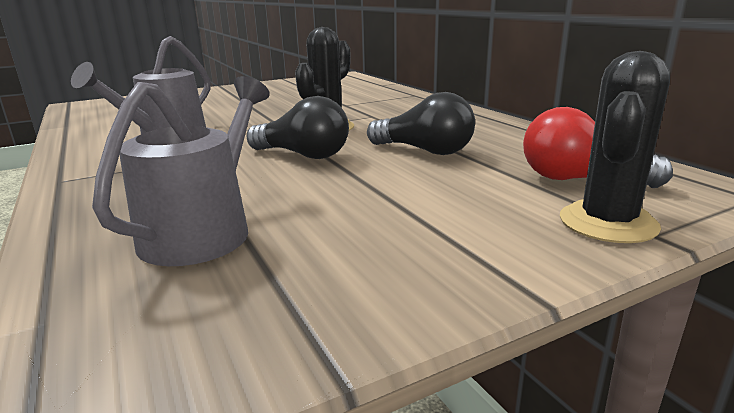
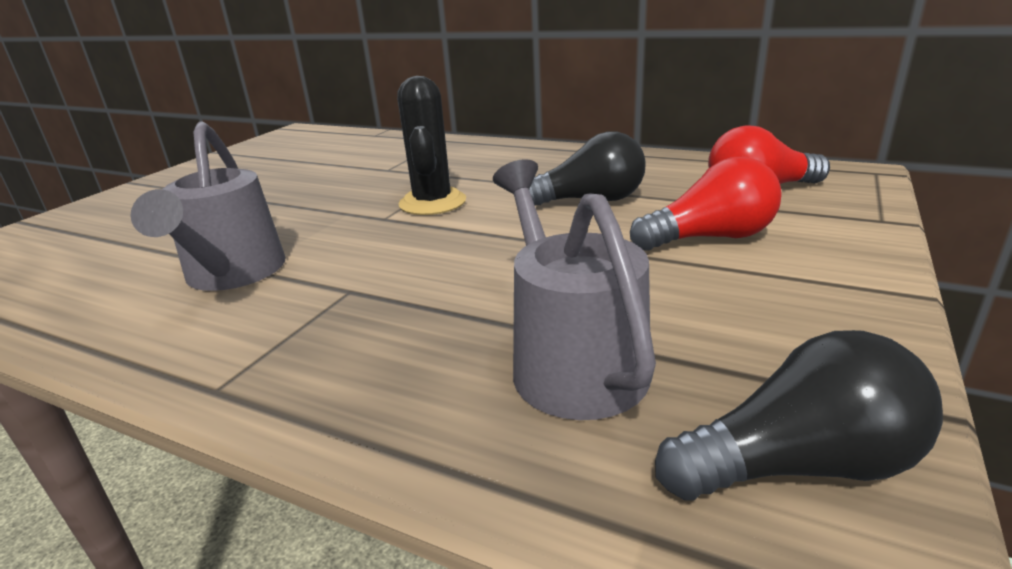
camera: 35 degrees left, 5 degrees up
black light bulb [246,96,349,159] -> black light bulb moved to [655,330,943,501]
black cactus [560,51,670,243] -> none
none -> red light bulb [630,157,782,251]

